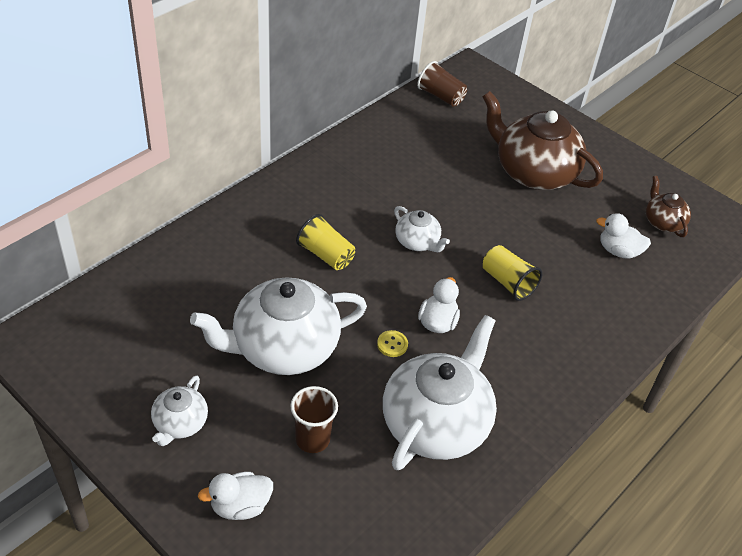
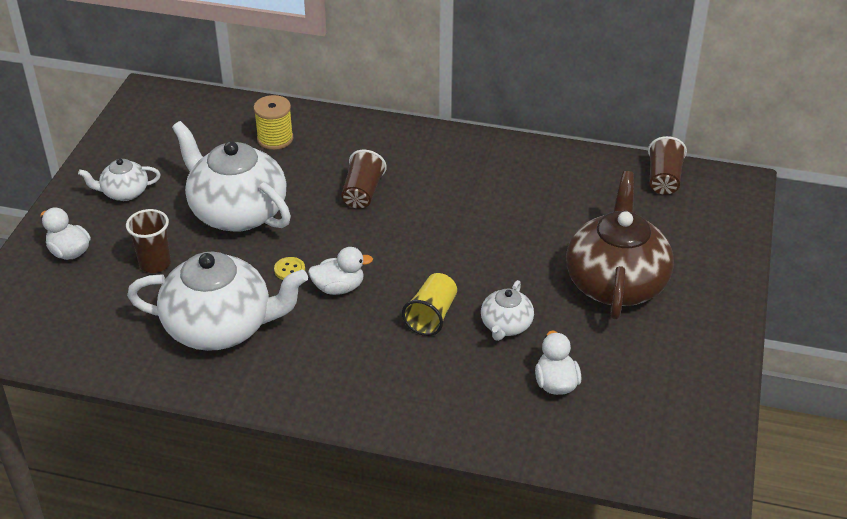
camera: 65 degrees right, 5 degrees down
yellow cup [296,214,355,270] -> brown cup [341,150,387,209]
white teapot [394,206,450,252] -> white teapot moved to [481,280,534,341]
brown teapot [646,176,691,237] -> none
none -> yellow spool [254,95,293,150]

